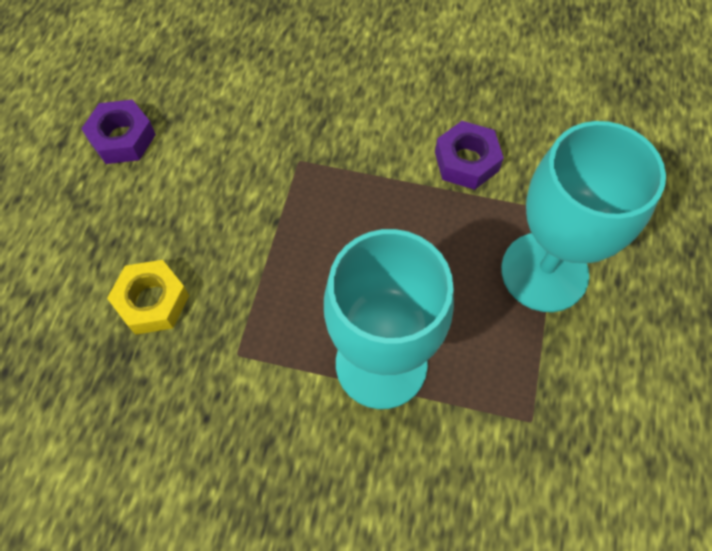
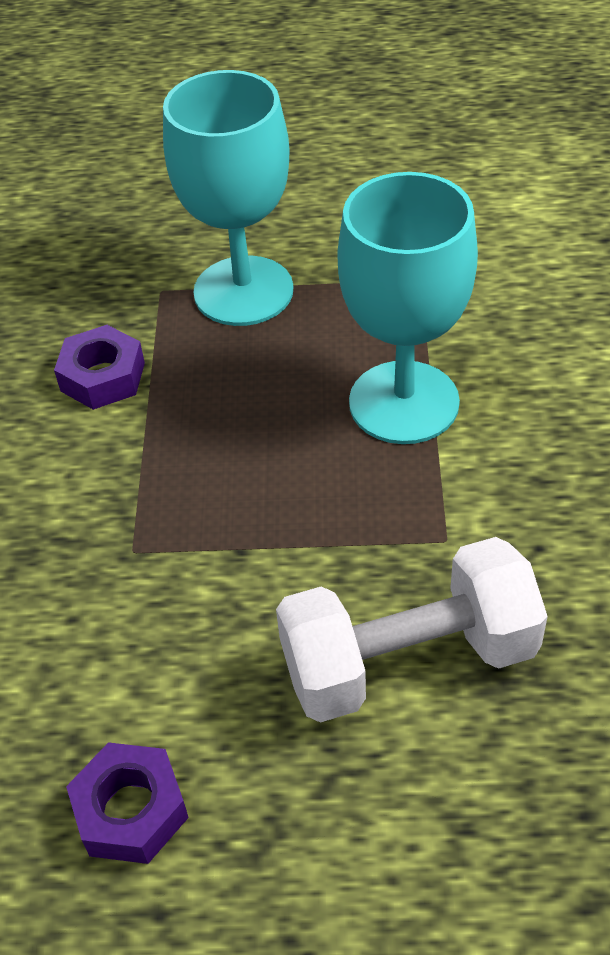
camera: 100 degrees left, 15 degrees down
yellow nut [107,260,189,335] -> white dumbbell [276,537,548,723]

